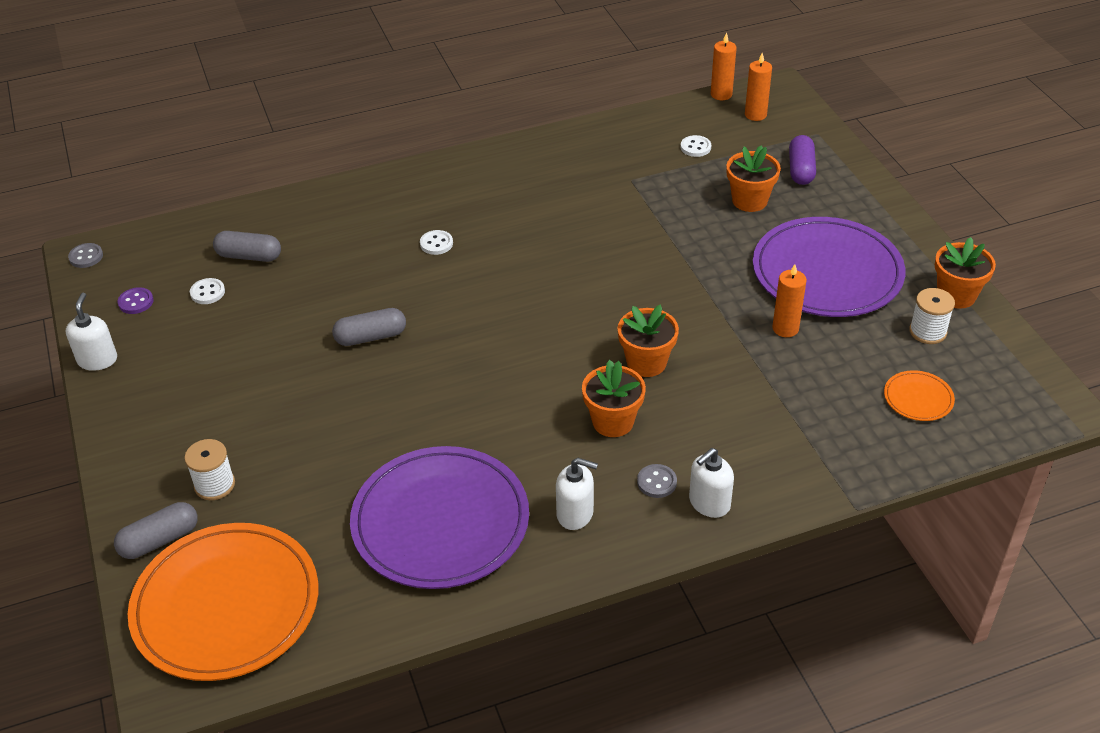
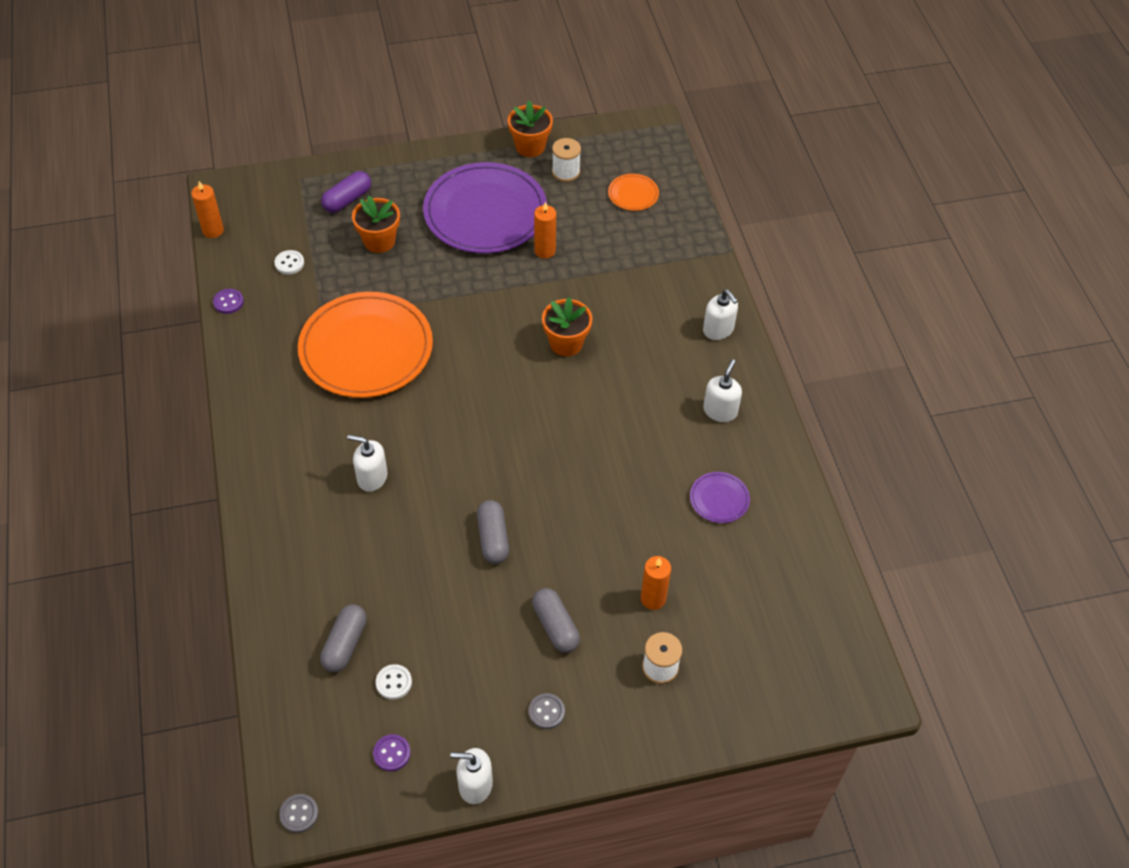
camera: 85 degrees left, 10 degrees up
grey capsule [114,502,197,559] -> grey capsule moved to [532,588,580,653]
orange plate [128,523,318,681] -> orange plate moved to [298,292,433,398]
purple plate [350,446,529,589] -> purple plate [690,472,750,523], size x0.42
white button [420,230,453,255] -> white soap dispenser [347,435,388,492]
orange flower pot [582,360,646,437] -> none
grey button [637,464,677,498] -> grey button moved to [529,693,565,729]
orange candle [745,53,772,121] -> orange candle moved to [641,556,671,610]
purple capsule [789,135,816,185] -> purple capsule turned 60 degrees counterclockwise [321,171,371,213]
none -> purple button [213,289,244,314]

